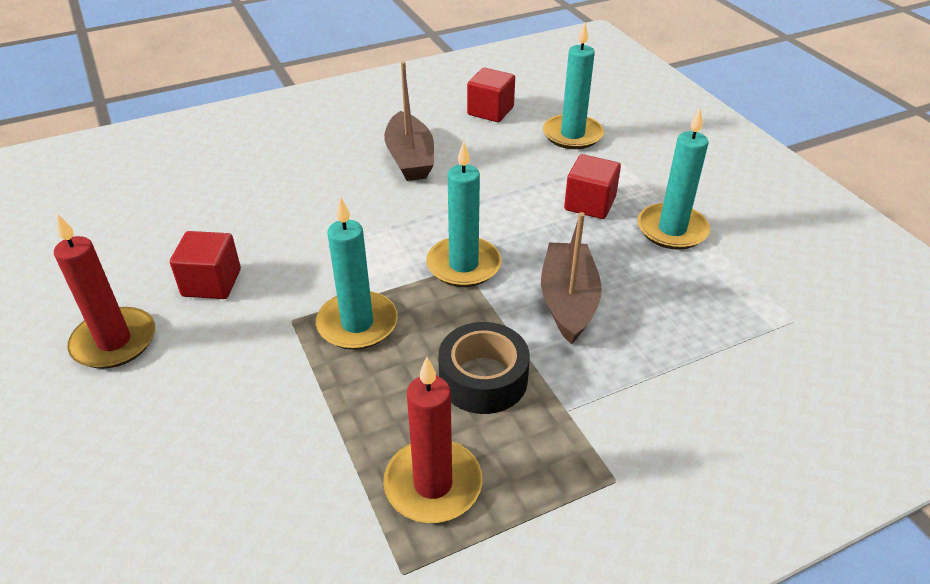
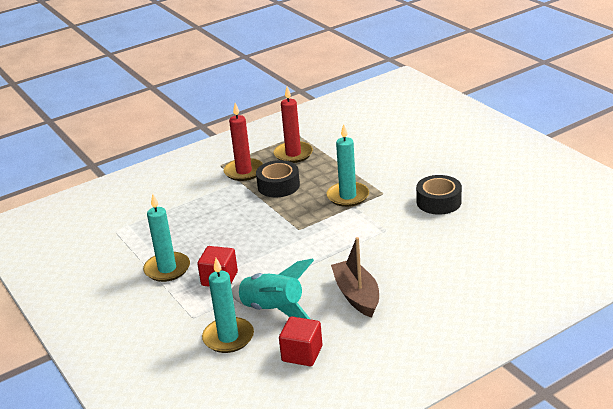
camera: 175 degrees right, 10 degrees down
red candle [54,214,155,369] -> red candle moved to [224,103,263,181]
red cube [170,231,241,299] -> black tape [416,175,462,215]
turquoise candle [426,141,501,287] -> none
brown boat [541,212,602,344] -> none
none -> turquoise rocket [232,259,314,319]

